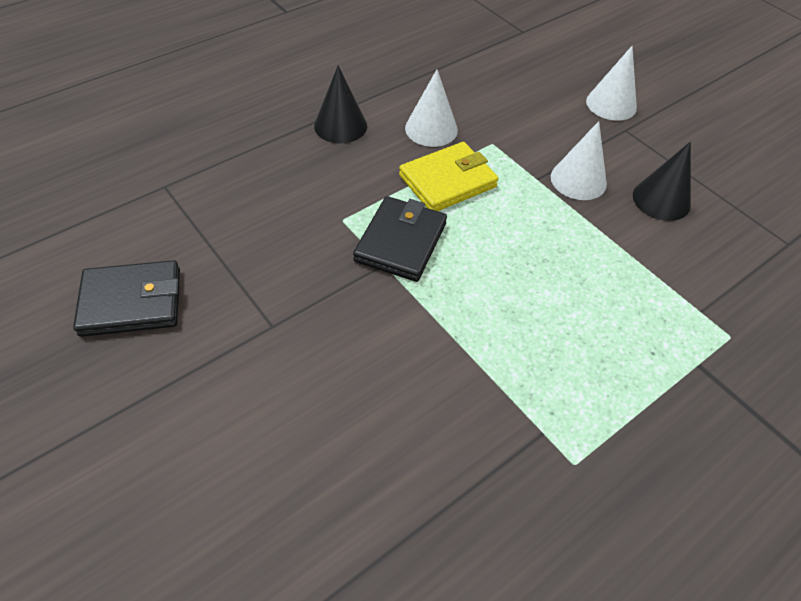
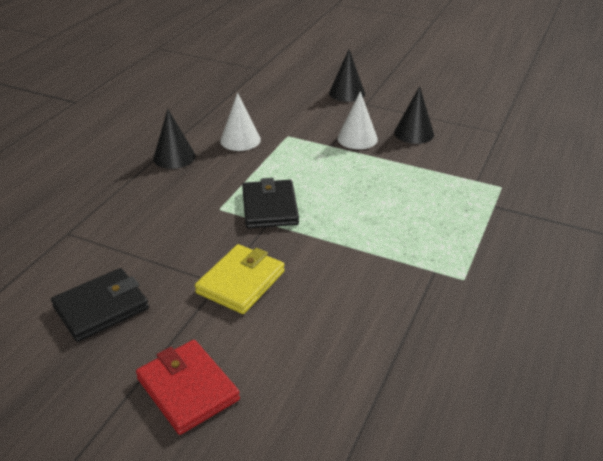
camera: 25 degrees left, 15 degrees down
yellow wallet [399,142,499,211] -> yellow wallet moved to [195,244,285,314]
white cone [586,46,637,121] -> black cone [329,50,365,102]
none -> red wallet [136,340,240,435]

